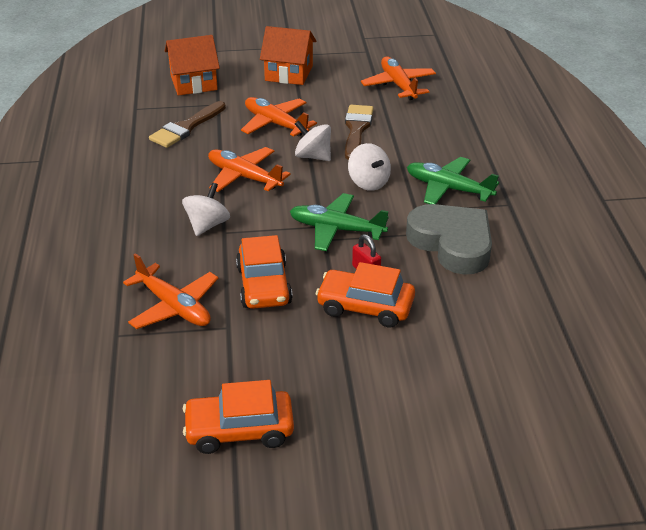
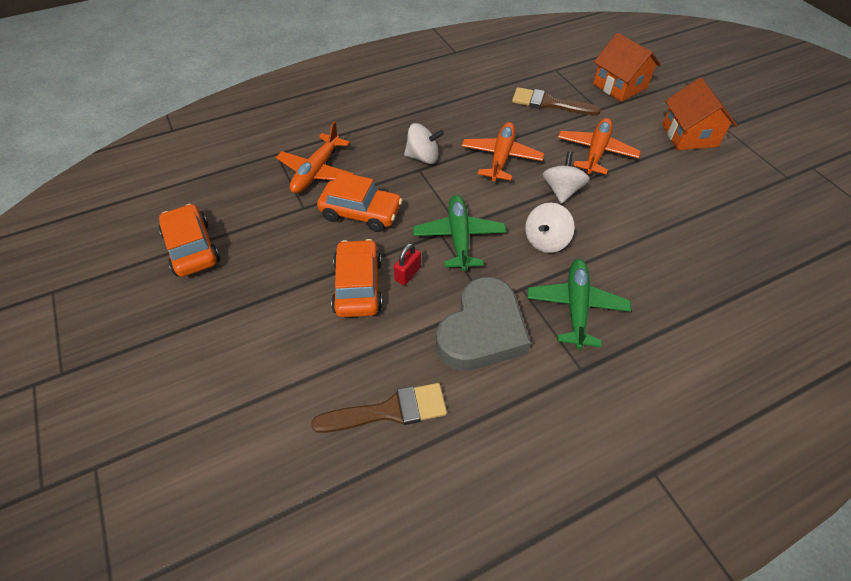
camera: 70 degrees right, 15 degrees up
orange car [236,235,293,309] -> orange car turned 135 degrees counterclockwise [317,172,402,232]
brown brush [345,105,373,160] -> brown brush moved to [311,383,447,433]
orange plane [361,57,436,100] -> none

